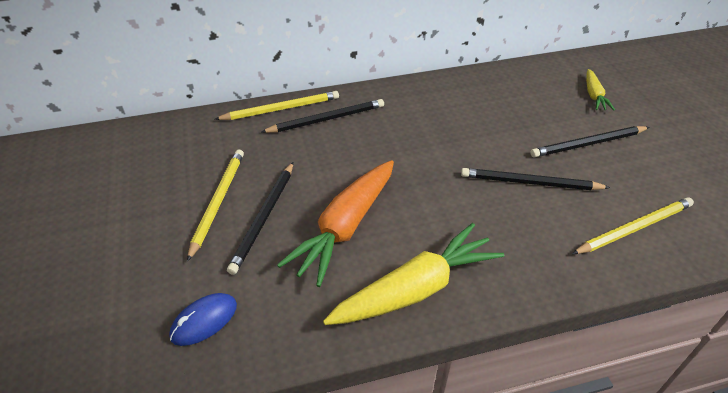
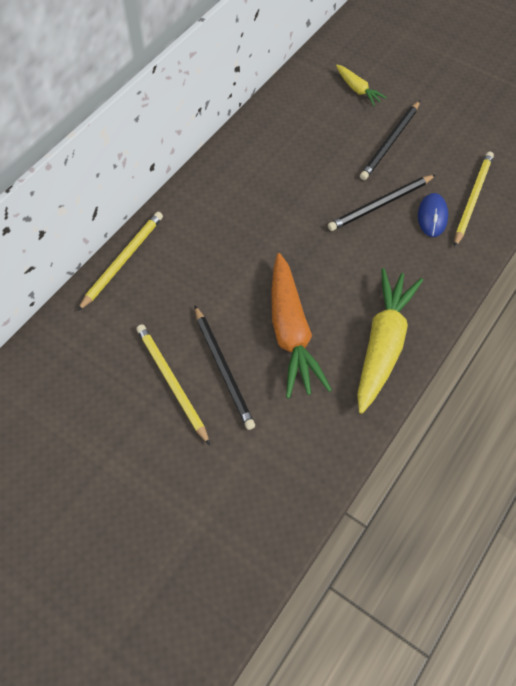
camera: 40 degrees left, 15 degrees up
blue mouse [169,293,237,346] -> blue mouse moved to [418,193,448,237]
black pencil [261,99,384,133] -> none

